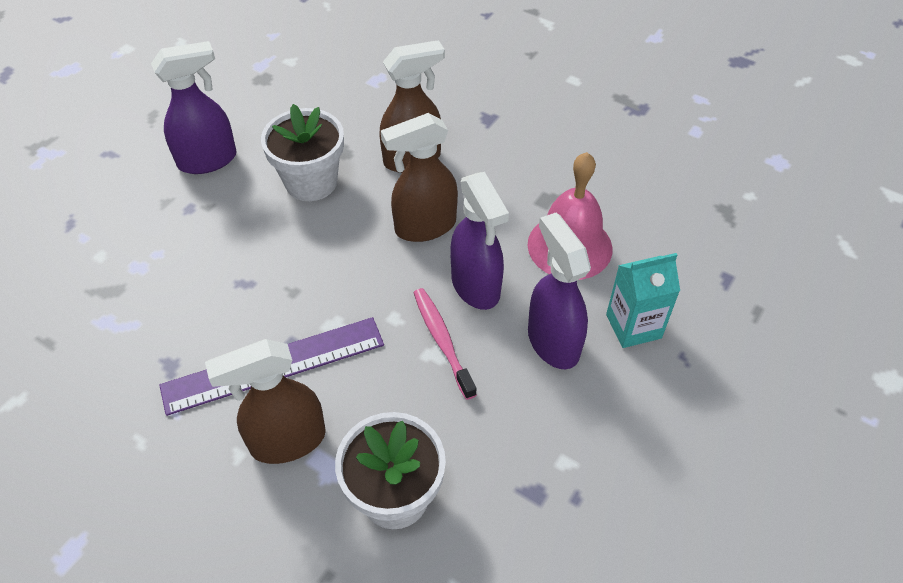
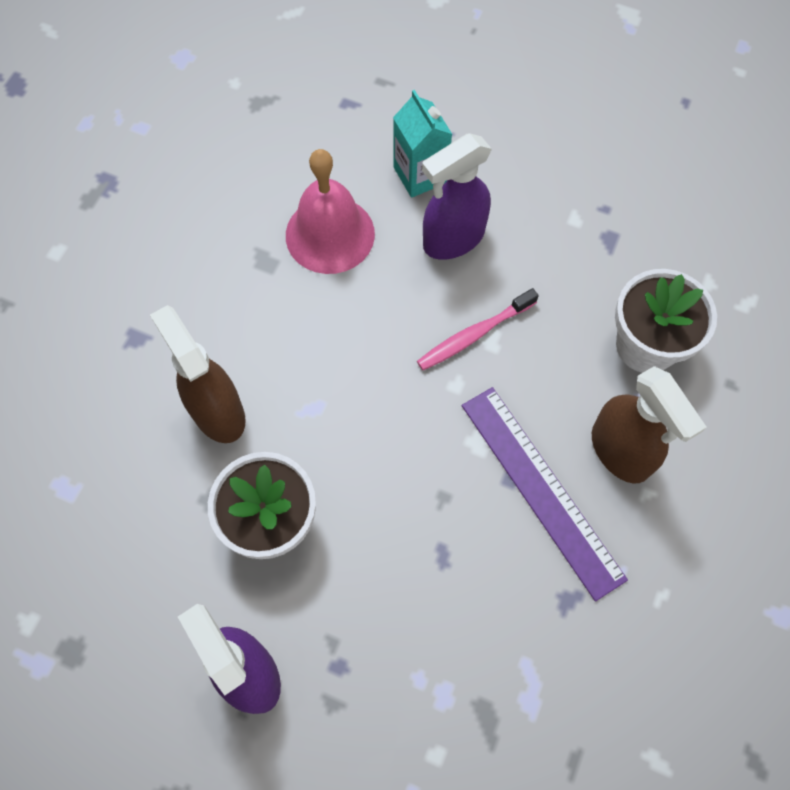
camera: 100 degrees left, 15 degrees up
brown spray bottle [381,113,458,242] -> none
purple spray bottle [450,172,509,310] -> none

